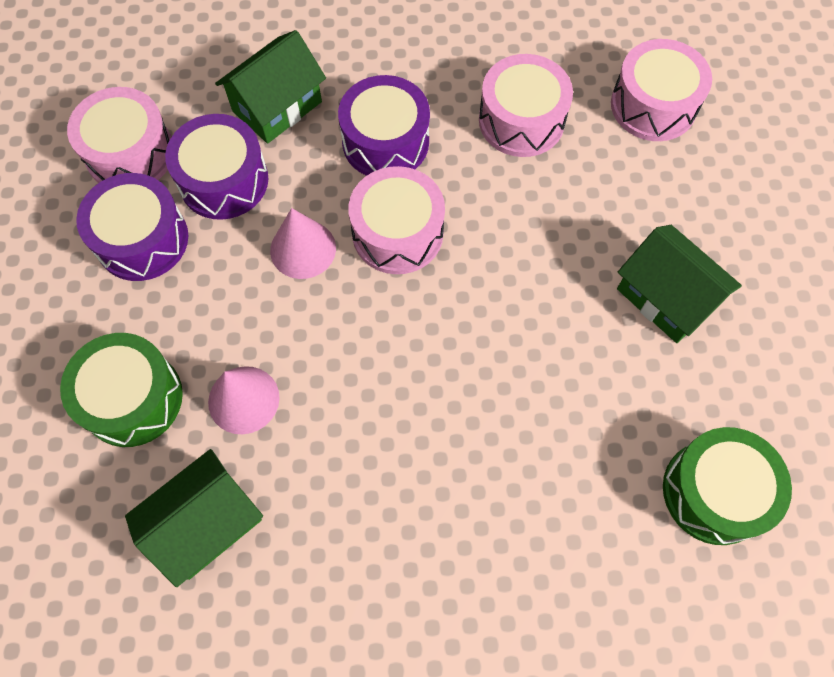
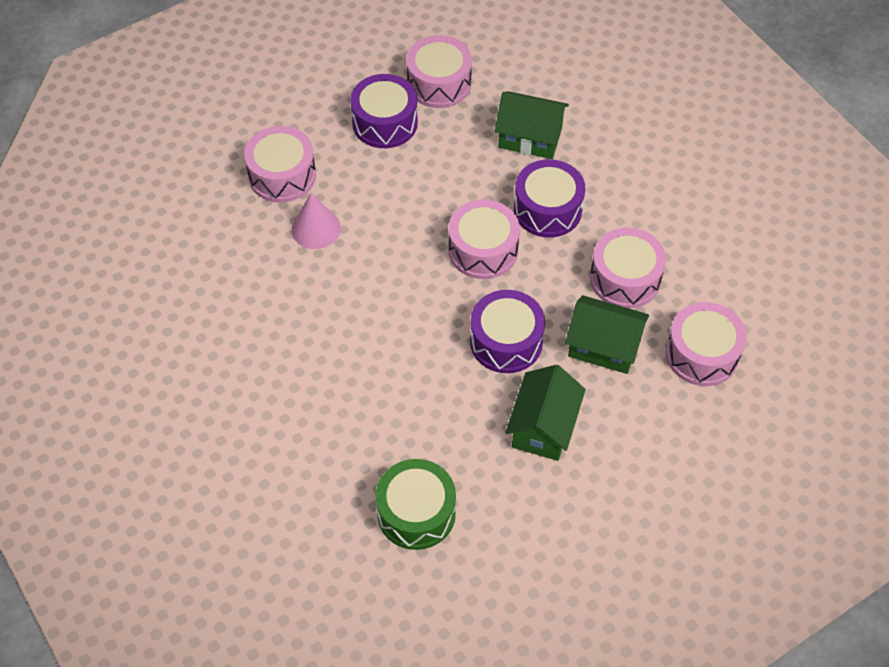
camera: 60 degrees right, 10 degrees down
green drum [60,333,183,447] -> pink drum [244,126,316,203]
green house [125,449,263,587] -> green house moved to [565,295,649,374]
purple drum [165,114,268,220] -> purple drum moved to [470,290,545,373]
pink cone [270,208,336,279] -> none

